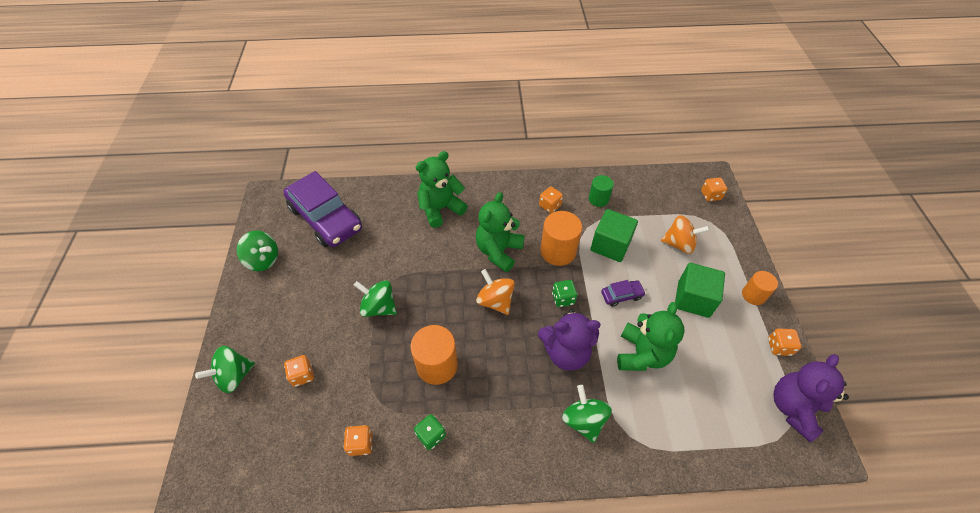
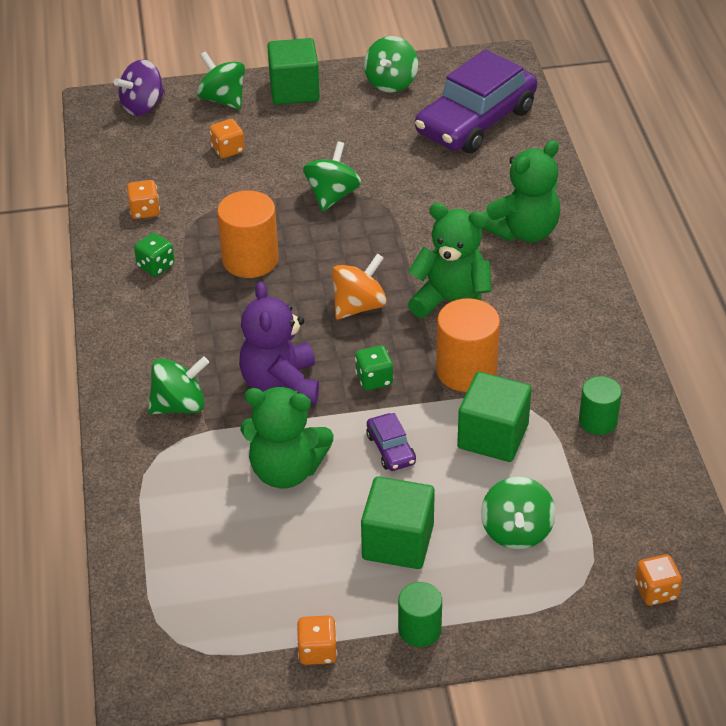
camera: 85 degrees right, 10 degrees down
green teddy bear [416,151,468,228] -> green teddy bear turned 90 degrees clockwise [482,140,560,242]
orange dice [539,187,563,213] -> none
orange spinning top [661,215,710,254] -> green spinning top [481,477,556,549]
orange cylinder [742,271,778,305] -> green cylinder [398,582,442,647]
purple teddy bear [774,354,849,442] -> none
none -> purple spinning top [114,59,165,116]
none -> green cube [267,38,320,105]

